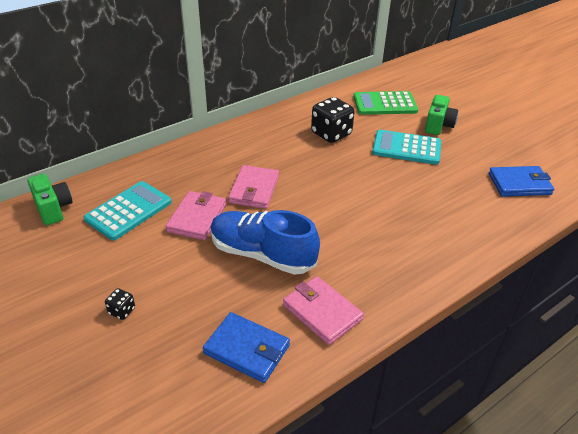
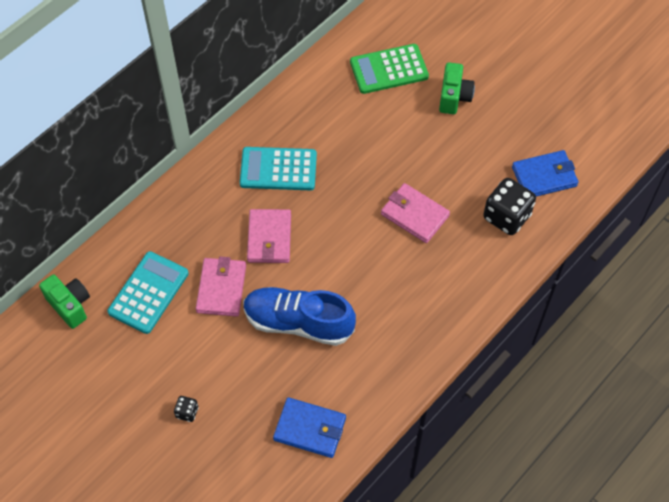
camera: 10 degrees left, 20 degrees up
pink wallet [283,276,364,345] -> pink wallet moved to [381,183,450,243]
black dice [311,97,355,143] -> black dice moved to [483,178,536,235]
turquoise calculator [372,130,441,165] -> turquoise calculator moved to [240,147,317,190]

